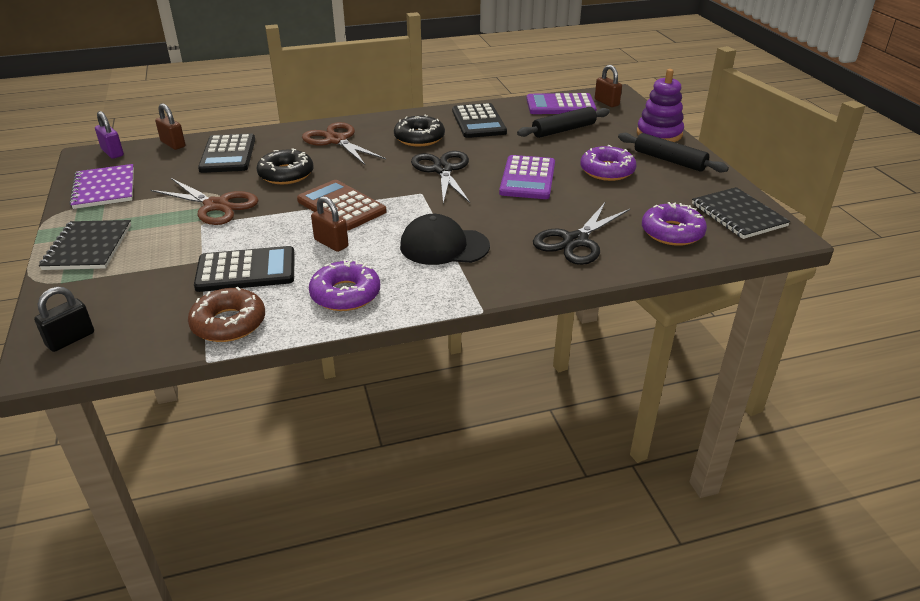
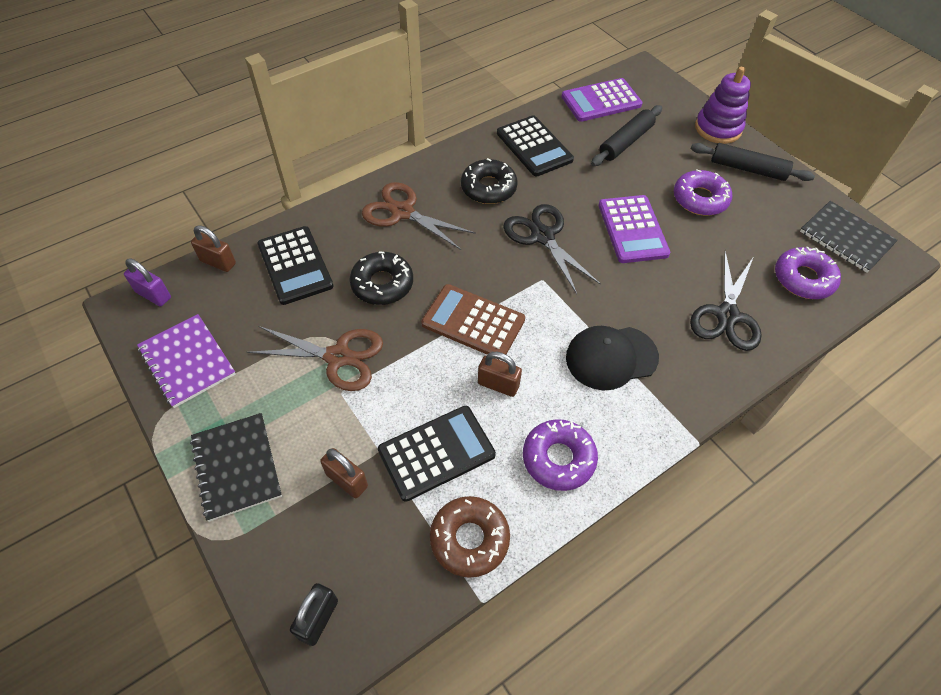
camera: 20 degrees left, 20 degrees up
brown padlock [595,65,622,107] -> brown padlock moved to [320,448,368,498]

